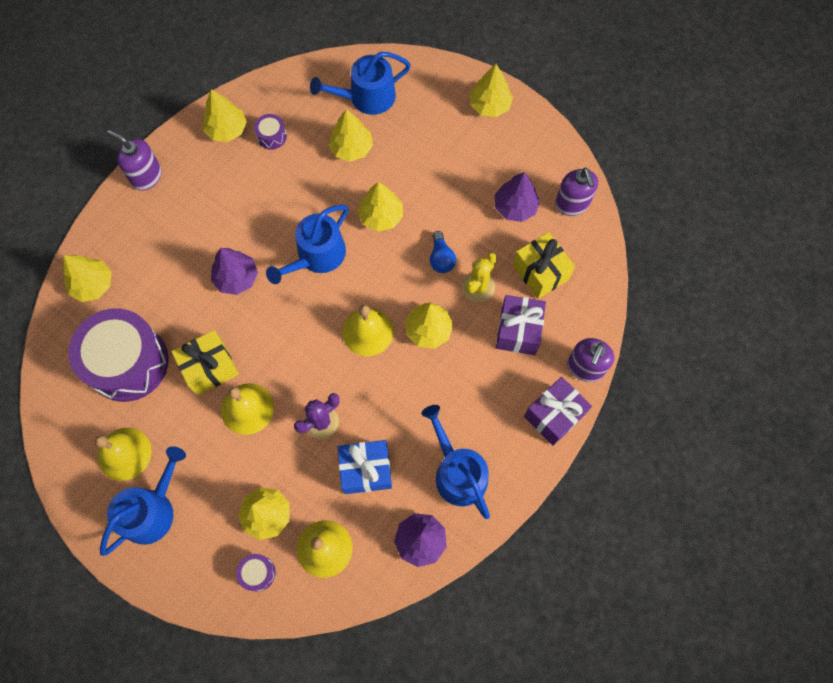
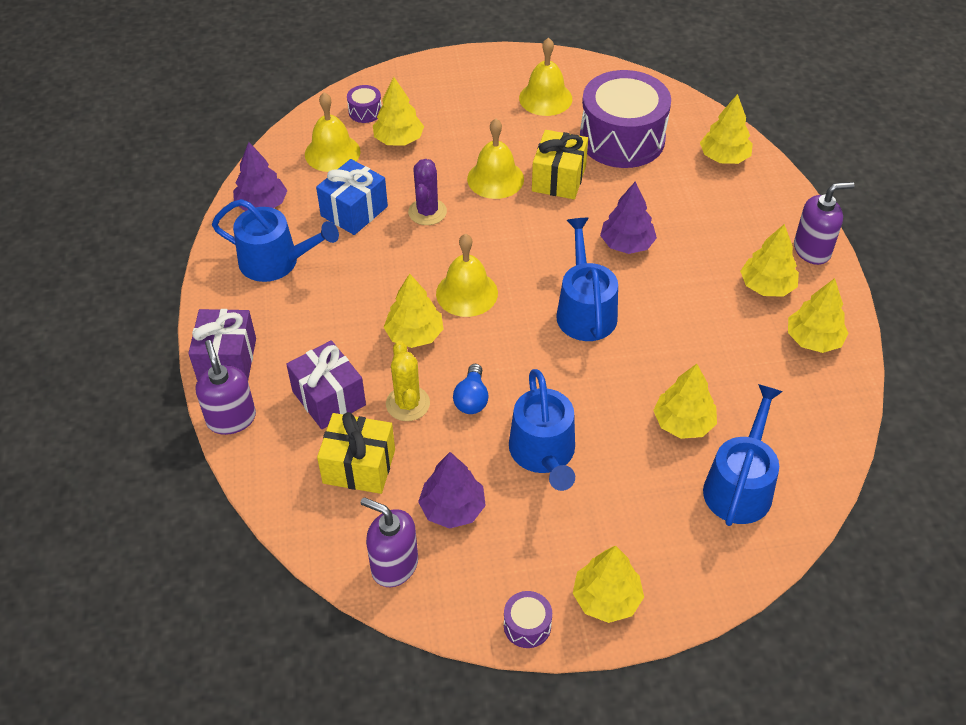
camera: 135 degrees right, 20 degrees down
blue watering can [100,446,186,556] -> blue watering can moved to [509,369,575,491]
purple drum [254,114,287,150] -> purple drum moved to [504,591,552,648]
yellow tree [357,182,403,232] -> yellow tree moved to [740,224,799,297]
blue light bulb [430,231,456,273] -> blue light bulb turned 120 degrees counterclockwise [453,364,489,414]

